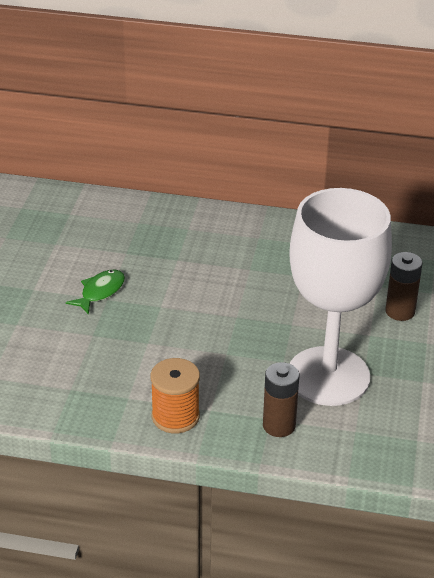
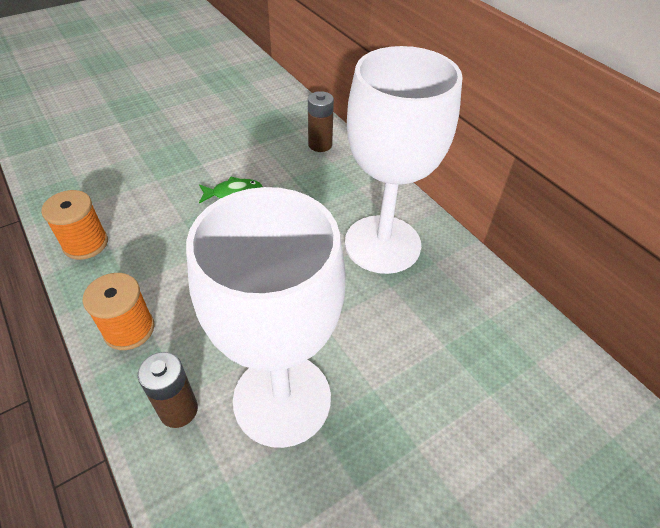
camera: 45 degrees right, 10 degrees up
brown battery [385,252,423,321] -> brown battery moved to [308,91,334,152]
none -> orange spool [41,190,108,260]
none -> white goblet [345,46,463,274]

